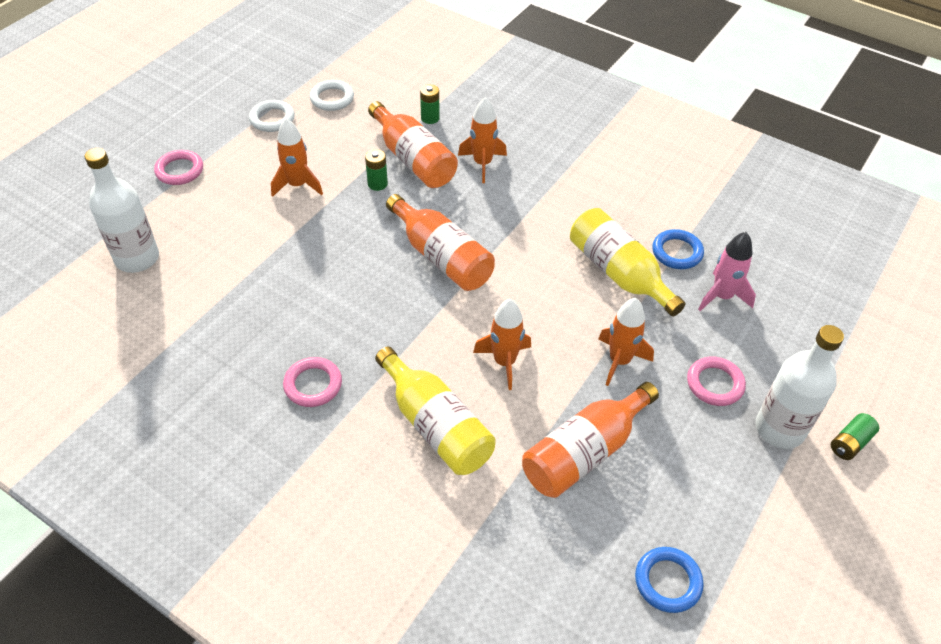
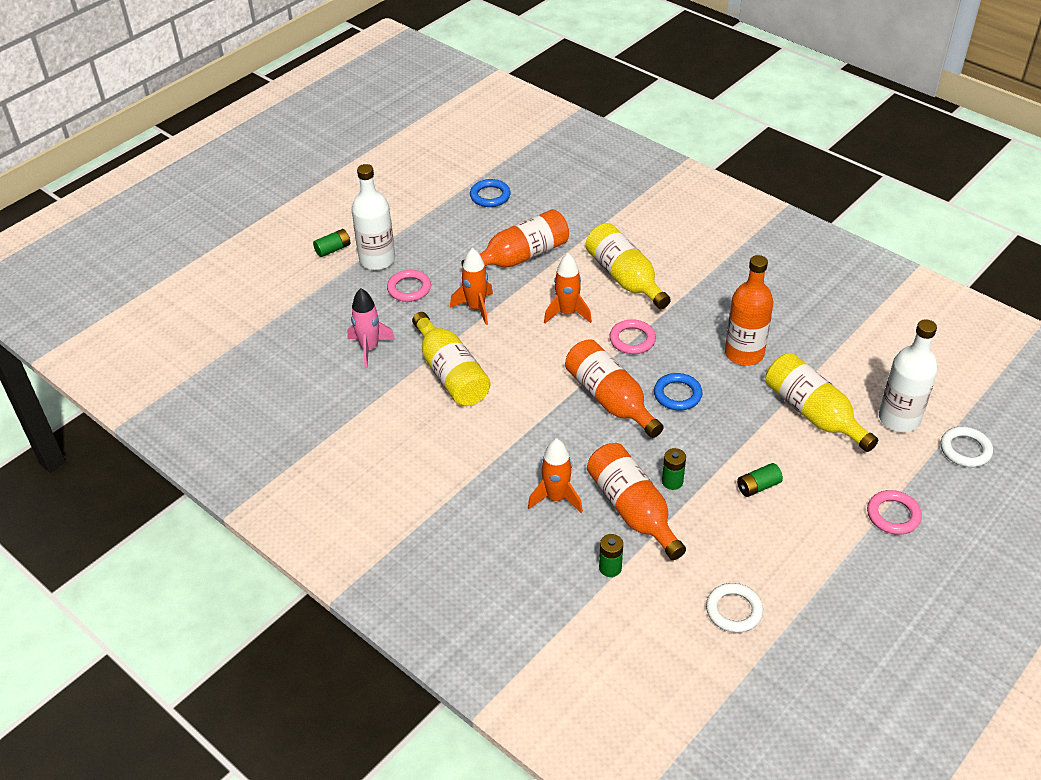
camera: 170 degrees left, 5 degrees down
white ring [249,100,295,132] -> white ring moved to [940,427,993,467]
orange rocket [271,118,323,197] -> green battery [737,463,783,497]
pink ring [283,357,342,407] -> pink ring moved to [609,319,656,354]
blue ring [652,229,704,269] -> blue ring moved to [654,373,703,410]
none -> orange bottle [725,255,774,366]
none -> yellow bottle [766,353,878,452]

